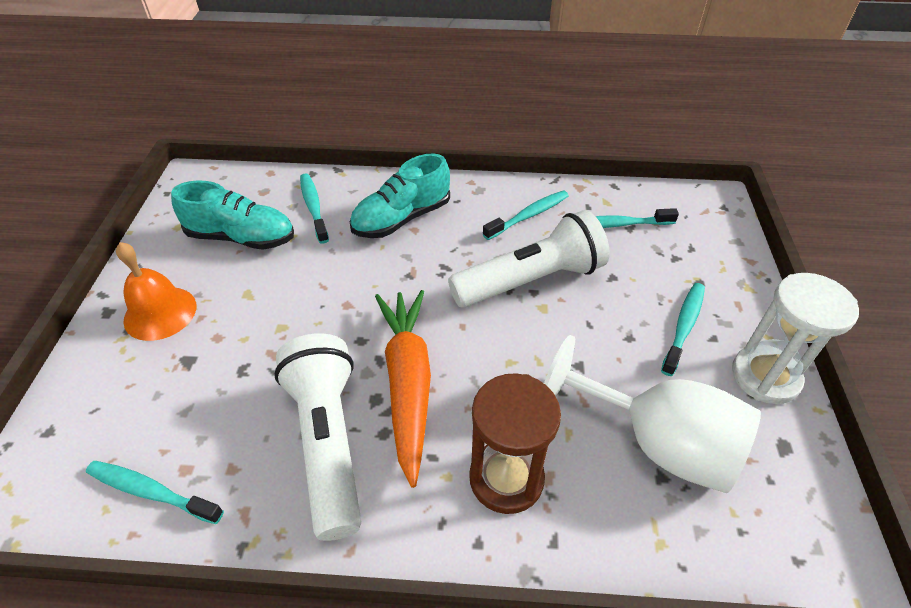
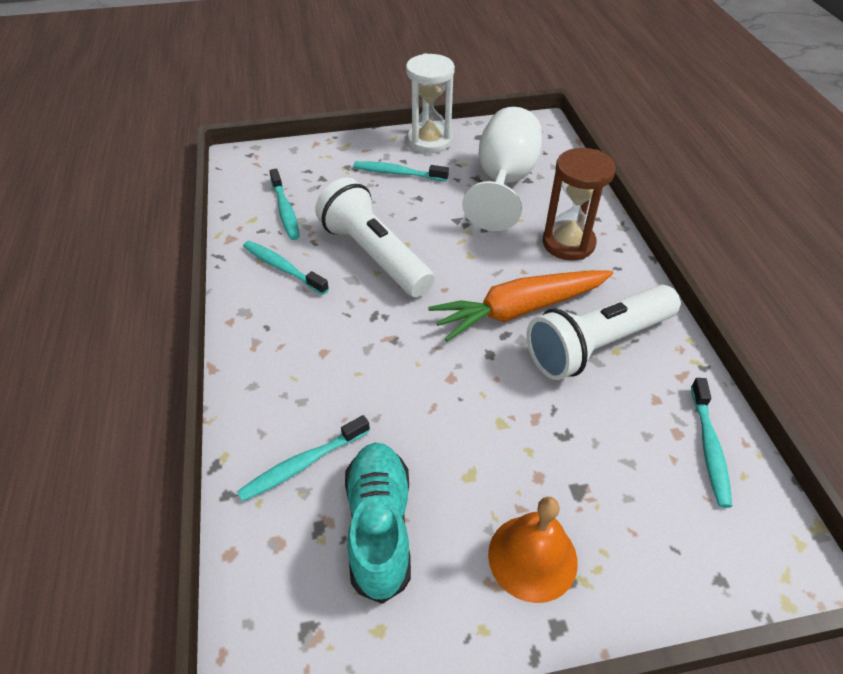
camera: 105 degrees left, 0 degrees up
turquoise shoe [349,154,450,238] -> none

